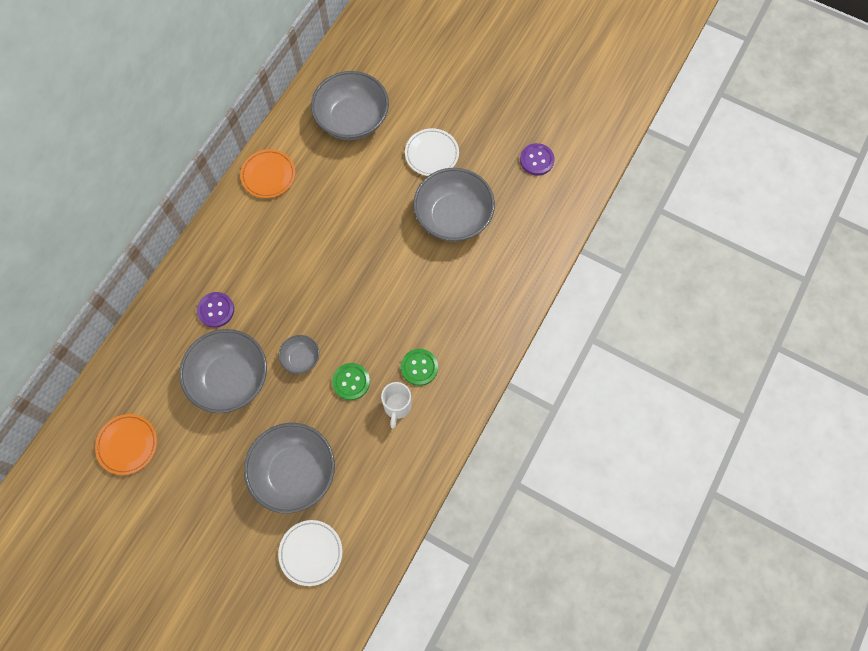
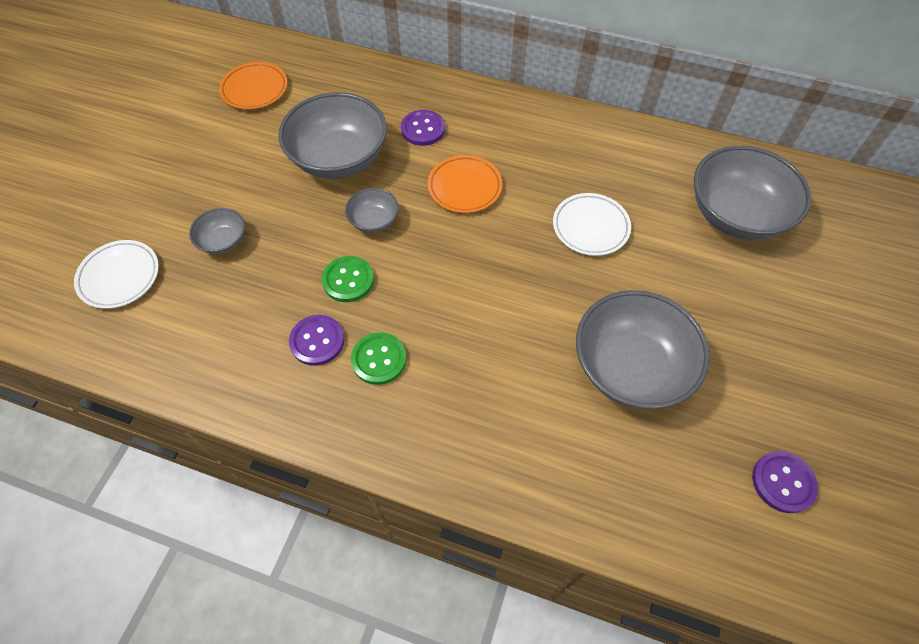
camera: 80 degrees right, 10 degrees down
orange plate [240,149,295,198] -> orange plate moved to [428,155,502,213]
grey bowl [244,423,335,513] -> grey bowl [189,208,245,254], size x0.48
white mug [381,382,411,429] -> purple button [289,315,344,366]
white plate [405,128,459,176] -> white plate moved to [553,193,631,256]

